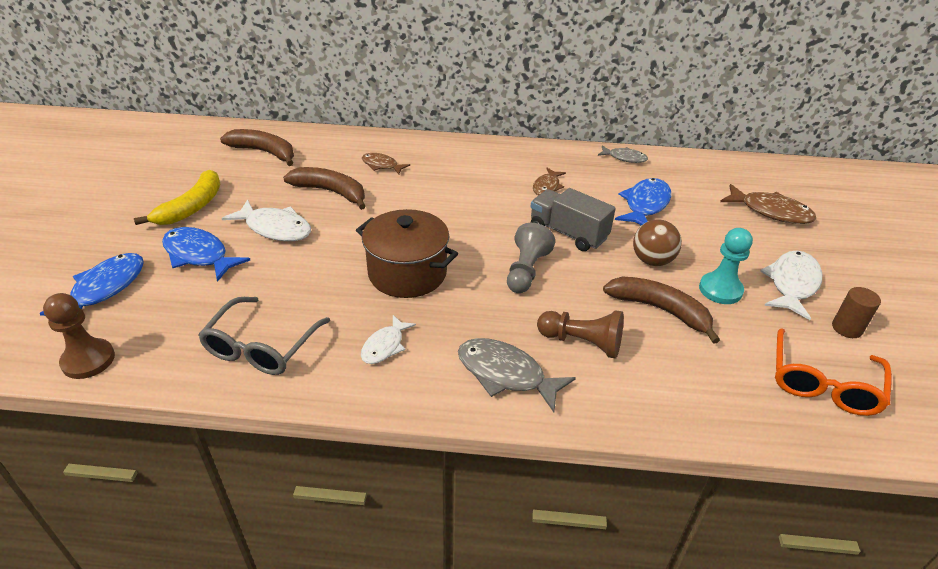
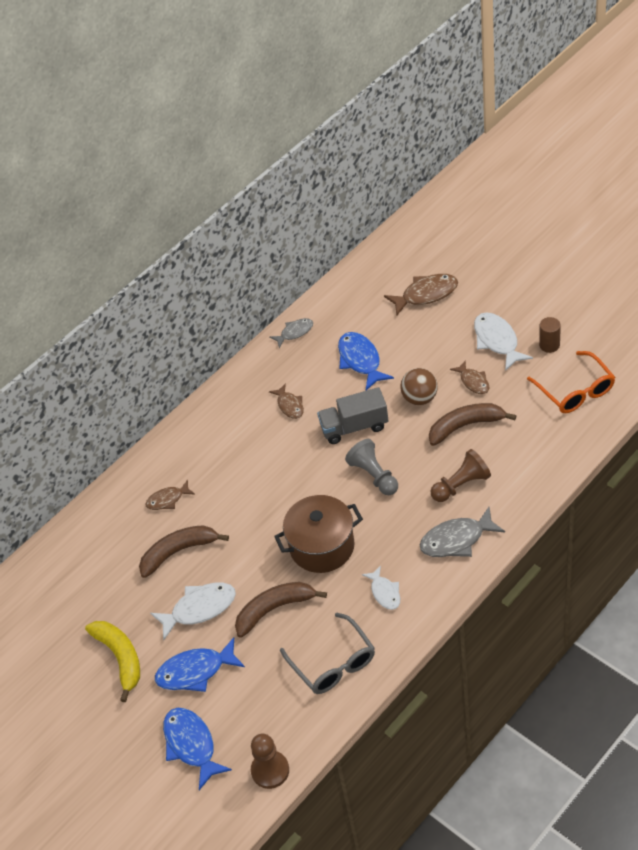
camera: 45 degrees left, 10 degrees up
brown banana [220,129,294,166] -> brown banana moved to [235,582,327,638]
turquoise pawn [699,228,753,304] -> brown fish [450,360,490,394]

